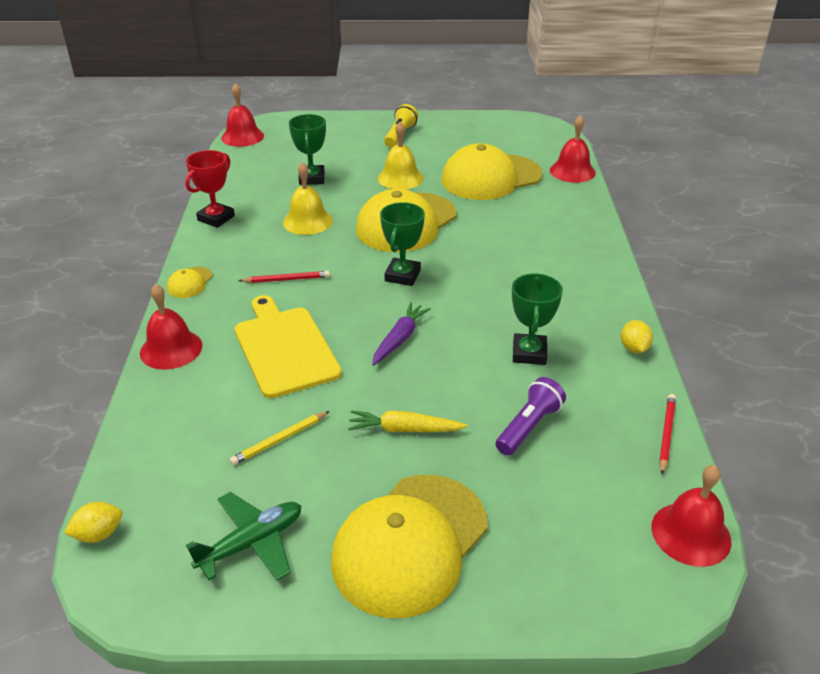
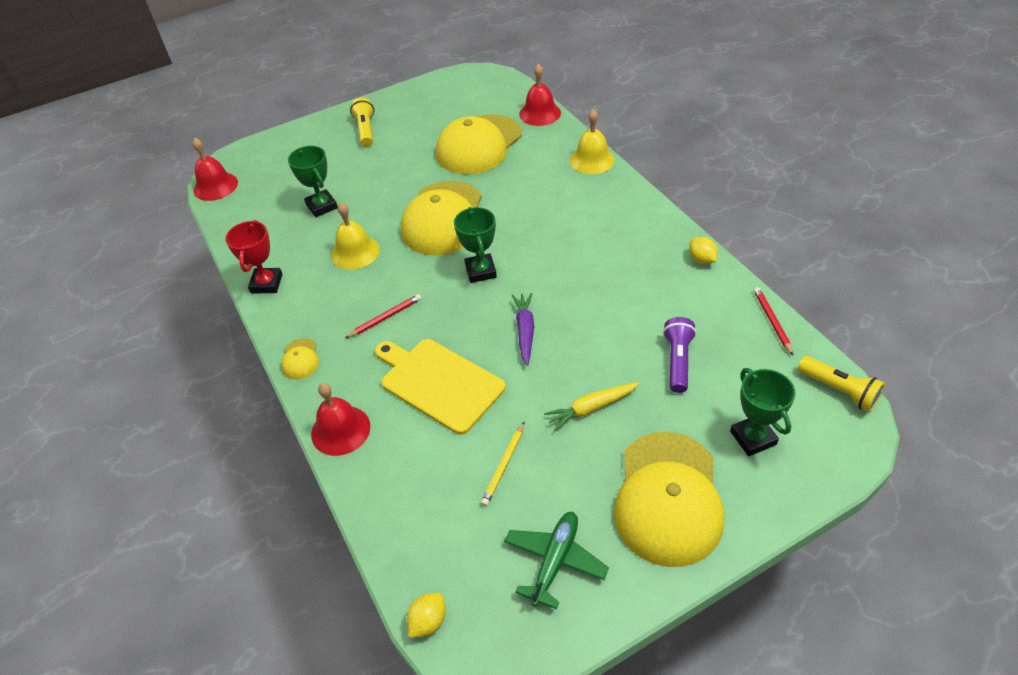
camera: 25 degrees left, 10 degrees up
yellow bell [378,122,424,189] -> yellow bell moved to [570,109,615,174]
green trophy [512,273,563,365] -> green trophy moved to [730,368,795,456]
red bell [651,465,731,567] -> yellow flashlight [798,356,885,412]

